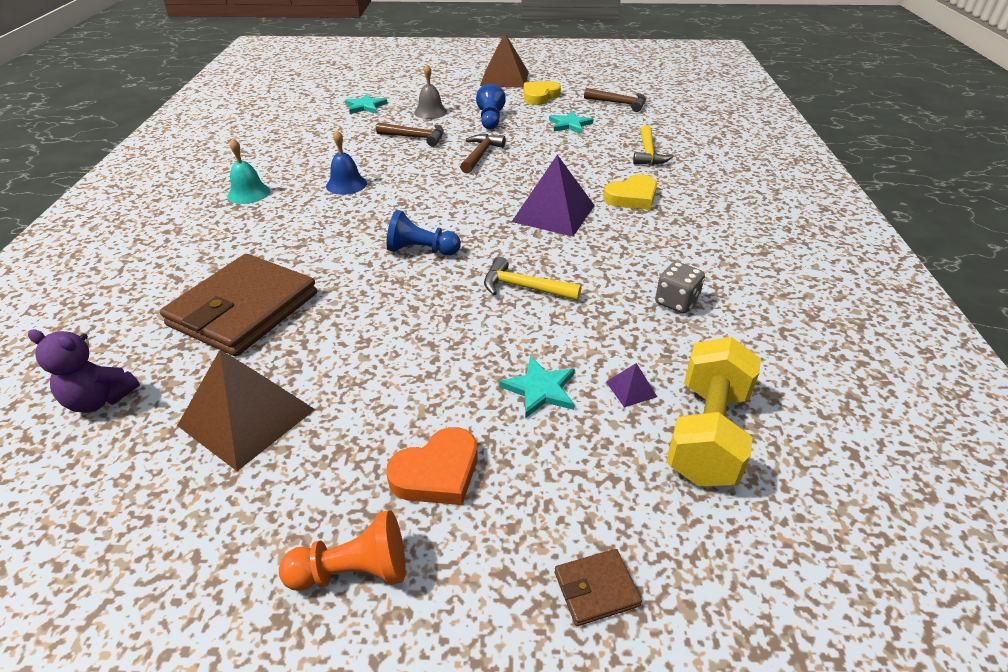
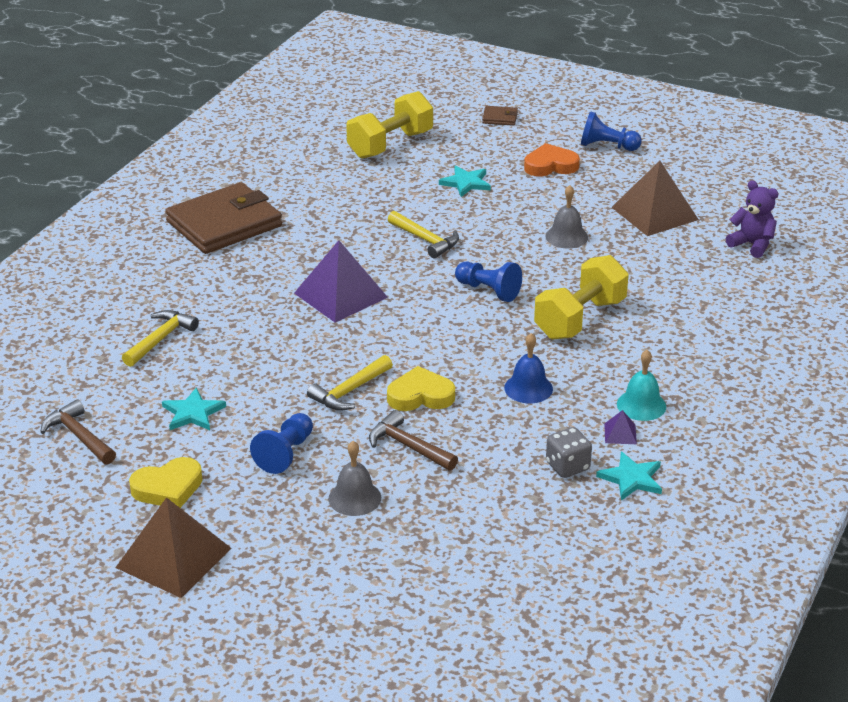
camera: 155 degrees left, 5 degrees down
brown wallet [160,254,317,356] -> brown wallet moved to [165,182,282,254]
orange pawn [279,510,405,591] -> blue pawn [581,111,642,151]
turquoise star [345,94,388,114] -> turquoise star moved to [596,451,662,501]
brown hammer [460,134,506,173] -> yellow hammer [307,355,393,411]
yellow heart [603,174,657,210] -> yellow heart moved to [387,366,455,411]
purple pyramid [606,363,657,407] -> purple pyramid moved to [604,410,637,444]
grey dice [655,262,705,314] -> grey dice moved to [546,427,592,478]
none -> yellow dumbbell [534,255,629,340]
none -> grey bell [545,185,588,248]

